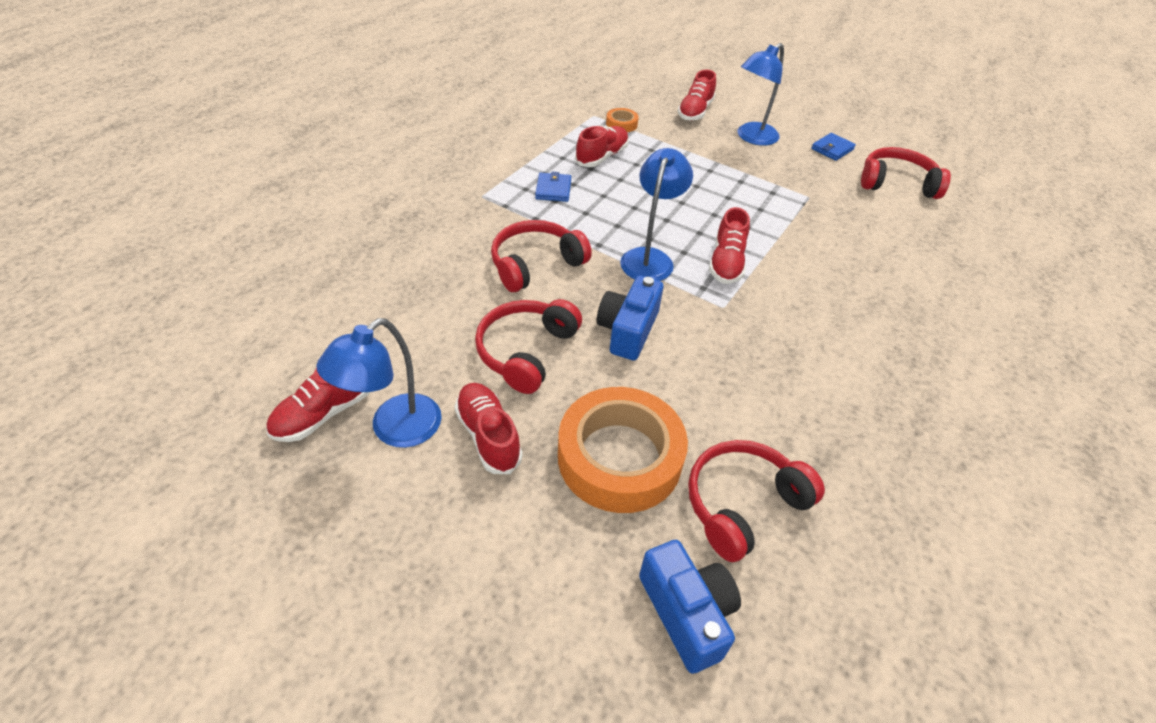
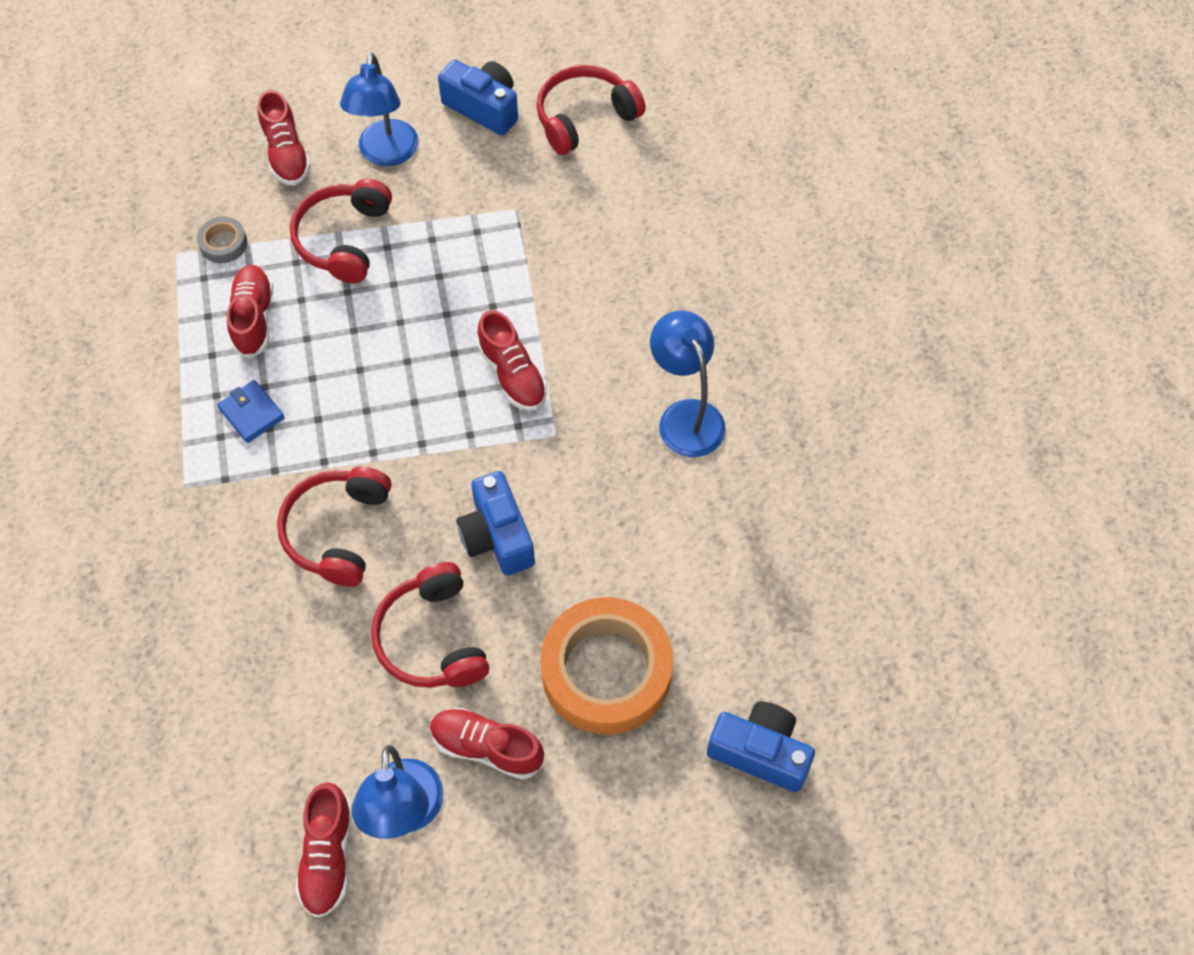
camera: 40 degrees left, 15 degrees up
orange tape [606,108,639,132] -> grey tape [197,217,247,263]
blue lamp [620,148,693,281] -> blue lamp moved to [650,311,726,457]
red headphones [688,440,825,562] -> red headphones moved to [290,179,392,283]
blue wallet [811,133,856,161] -> blue camera [438,60,518,136]

